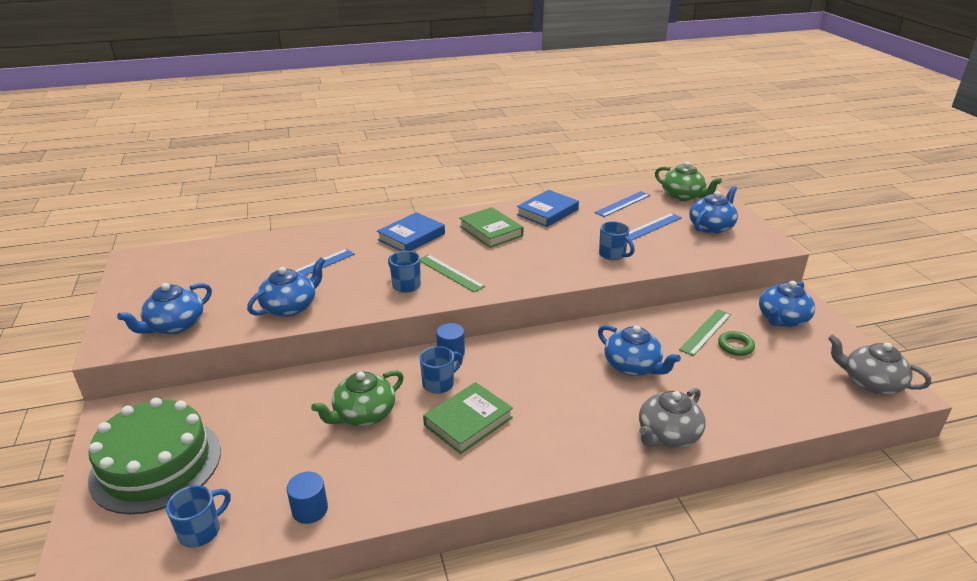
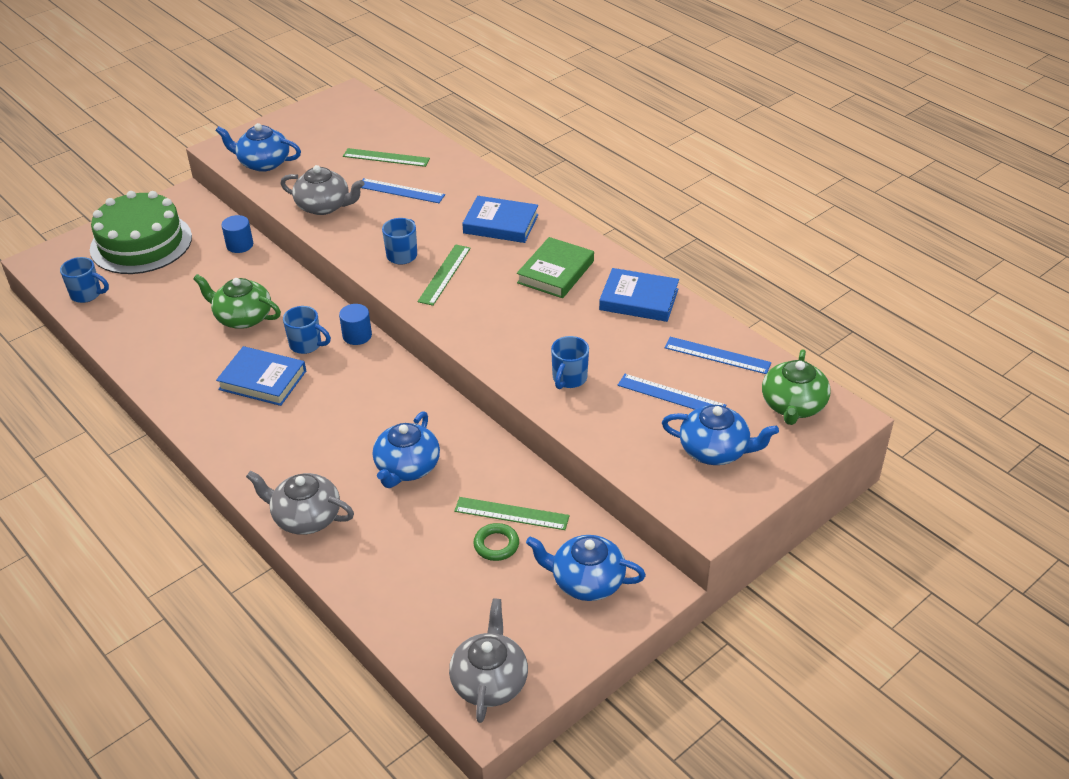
camera: 65 degrees right, 10 degrees up
blue teapot [247,257,325,317] -> grey teapot [280,165,364,215]
blue cylinder [287,472,328,524] -> blue cylinder moved to [222,215,253,253]
green book [423,382,513,454] -> blue book [216,346,306,406]
none -> green ruler [343,148,430,167]

